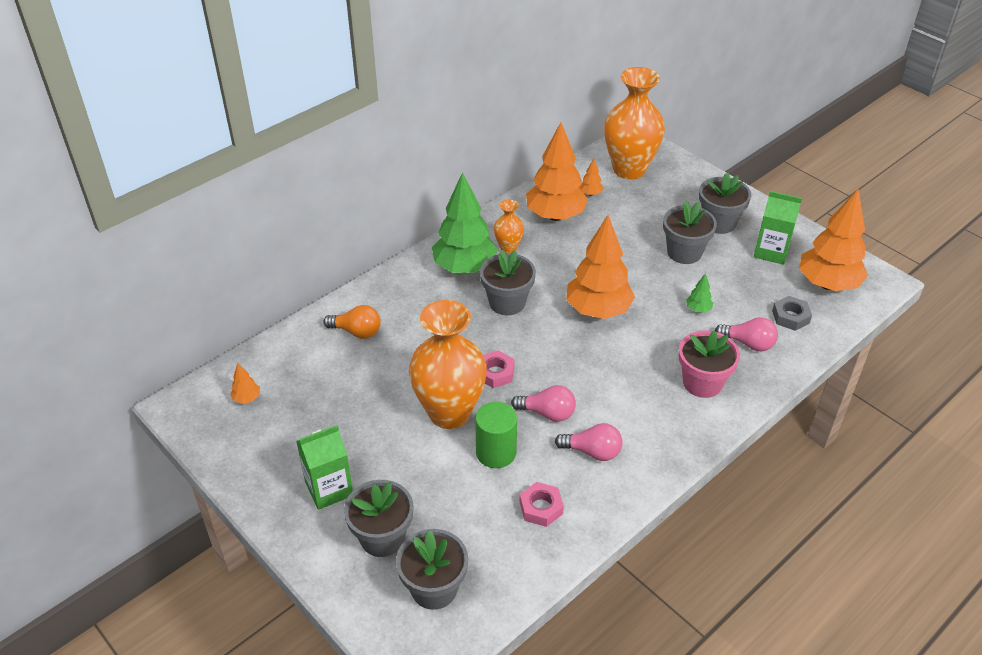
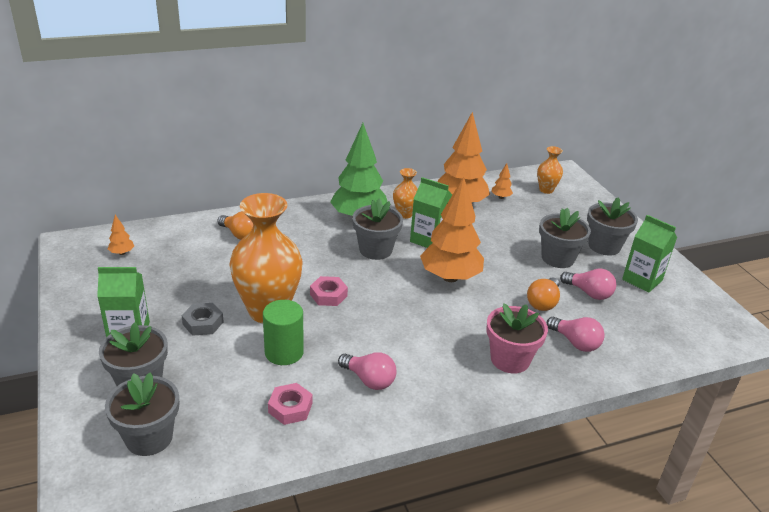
camera: 20 degrees right, 10 degrees down
pink light bulb [511,385,576,422] -> pink light bulb moved to [560,268,616,300]
orange vase [604,67,665,179] -> orange vase [537,146,563,194], size x0.47
green tree [686,273,713,313] -> orange light bulb [527,277,560,311]
grey nut [772,296,812,331] -> grey nut moved to [182,303,224,336]
orange tree [799,189,868,291] -> none
none -> green carton [410,177,452,248]

